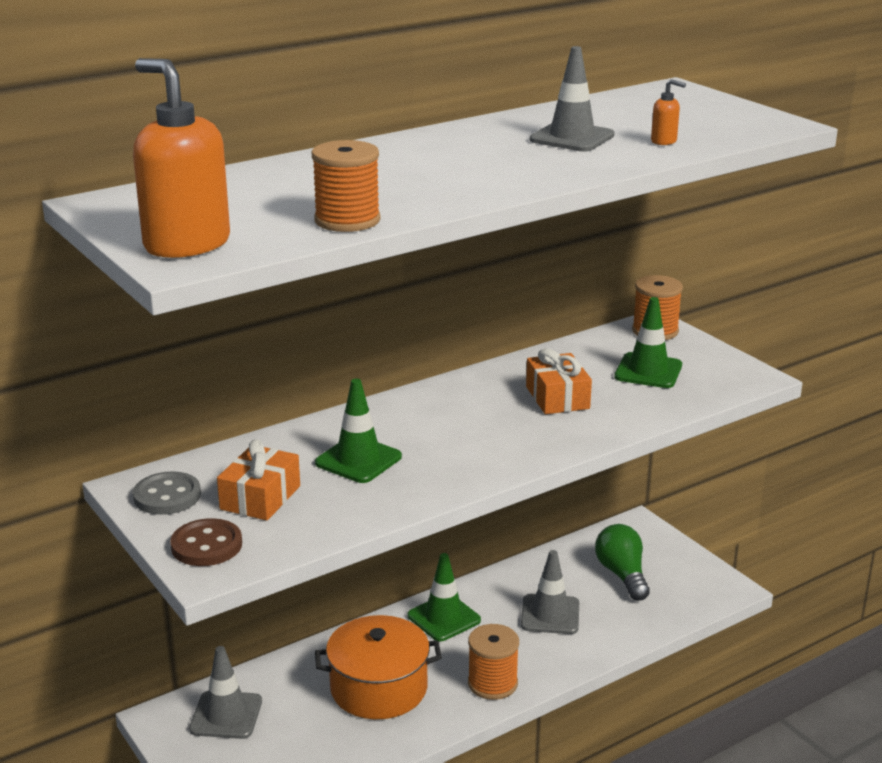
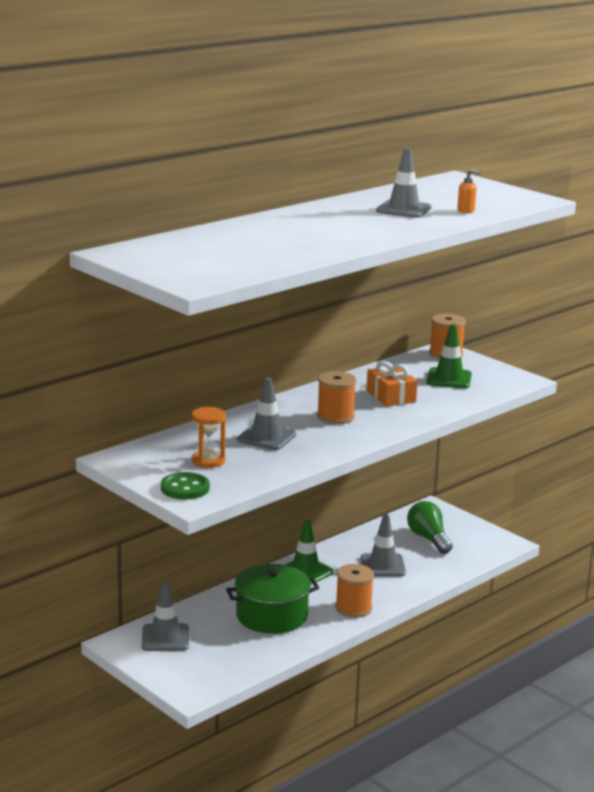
camera: 10 degrees left, 5 degrees down
orange soap dispenser [133,58,230,258] -> none
grey button [133,471,201,515] -> none
brown button [170,518,242,566] -> green button [161,472,210,500]
orange gift [217,439,300,521] -> orange hourglass [191,407,226,468]
orange spool [312,140,380,232] -> orange spool moved to [317,371,356,424]
green traffic cone [315,379,402,483] -> grey traffic cone [237,377,296,450]
orange pot [315,615,442,719] -> green pot [226,564,319,634]

